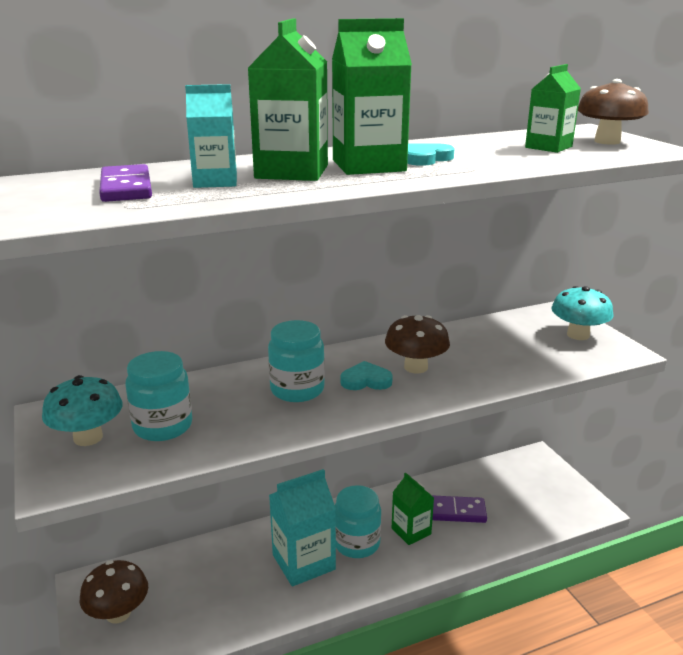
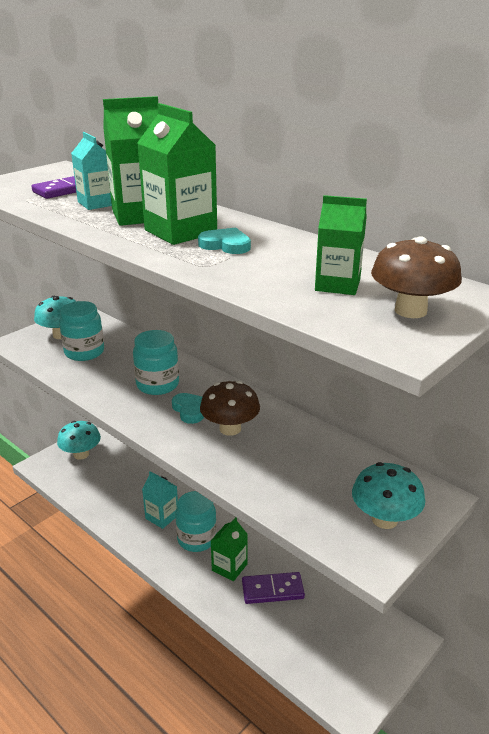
camera: 65 degrees right, 5 degrees up
brown mushroom [80,560,148,624] -> turquoise mushroom [57,421,101,459]
turquoise carton [269,469,336,587] -> turquoise carton [142,471,178,529], size x0.63
purple domino [432,496,487,523] -> purple domino turned 75 degrees counterclockwise [242,572,305,604]

